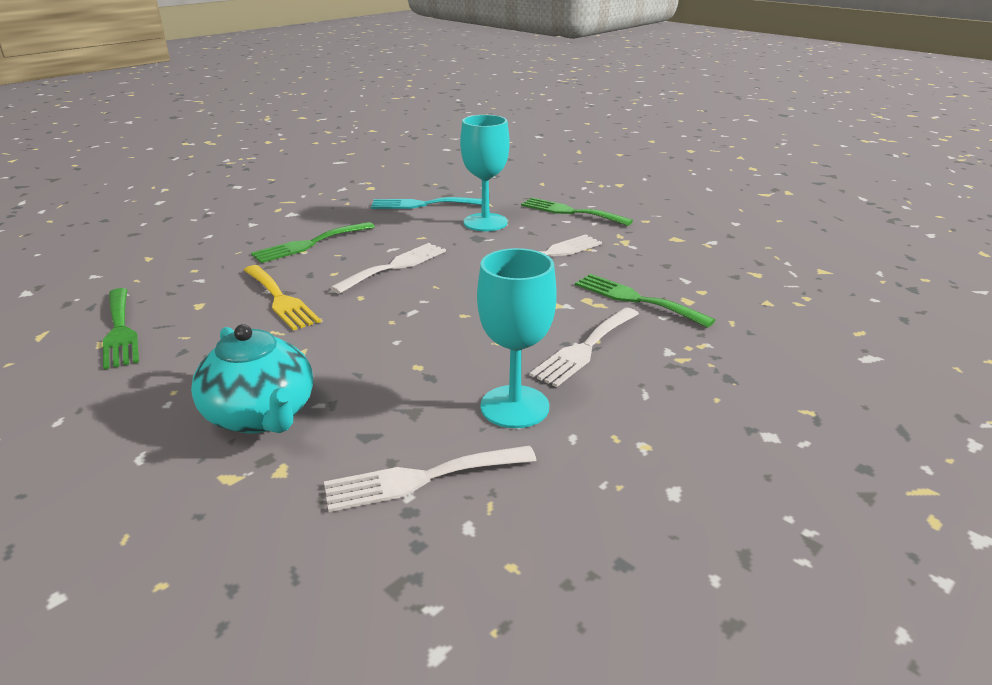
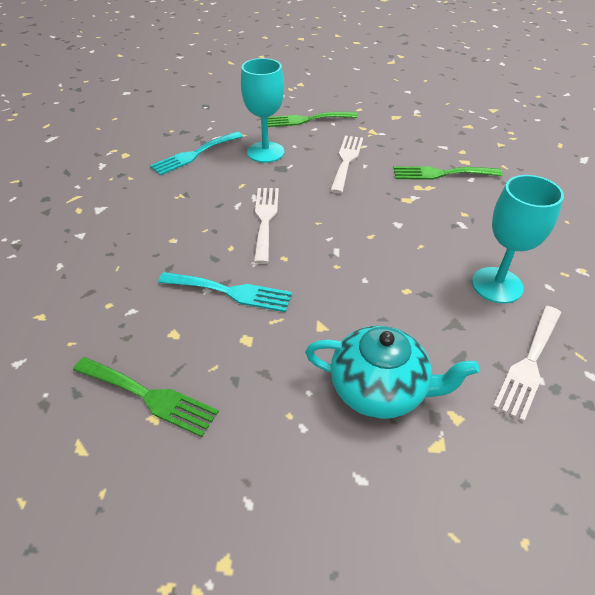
camera: 40 degrees left, 15 degrees up
yellow fork [244,265,321,331] -> turquoise fork [158,272,292,312]
green fork [251,222,375,263] -> none
white fork [529,307,639,387] -> none

